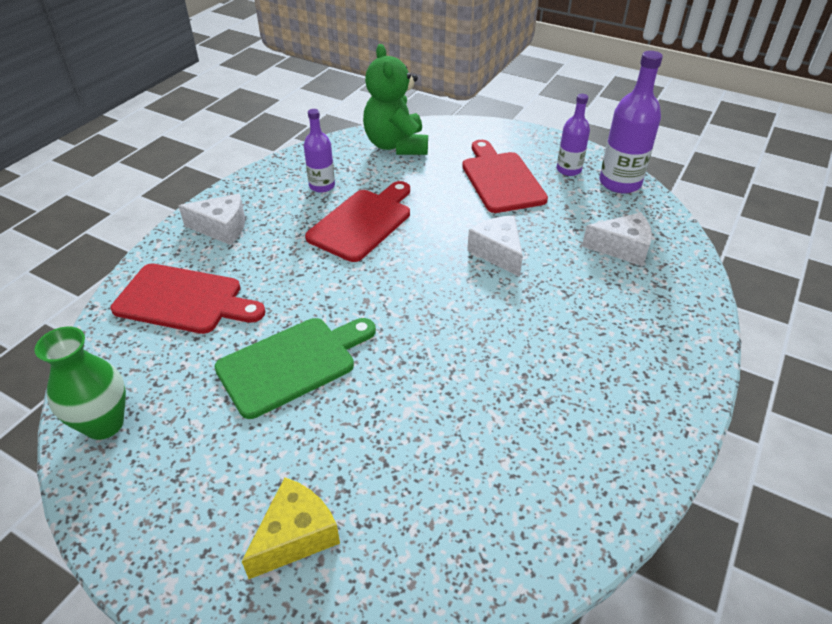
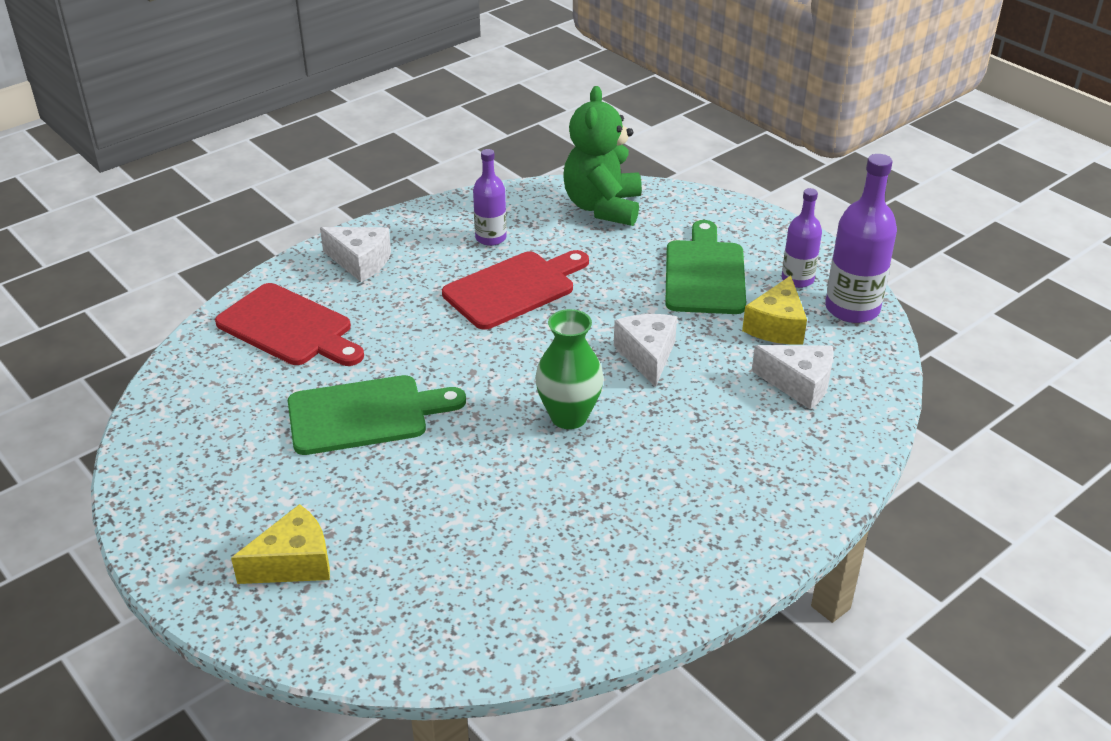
camera: 20 degrees right, 5 degrees down
green vase [34,327,126,440] -> green vase moved to [535,309,604,429]
red cutting board [462,140,548,213] -> green cutting board [665,220,746,314]
none -> yellow cheese [742,276,807,345]

